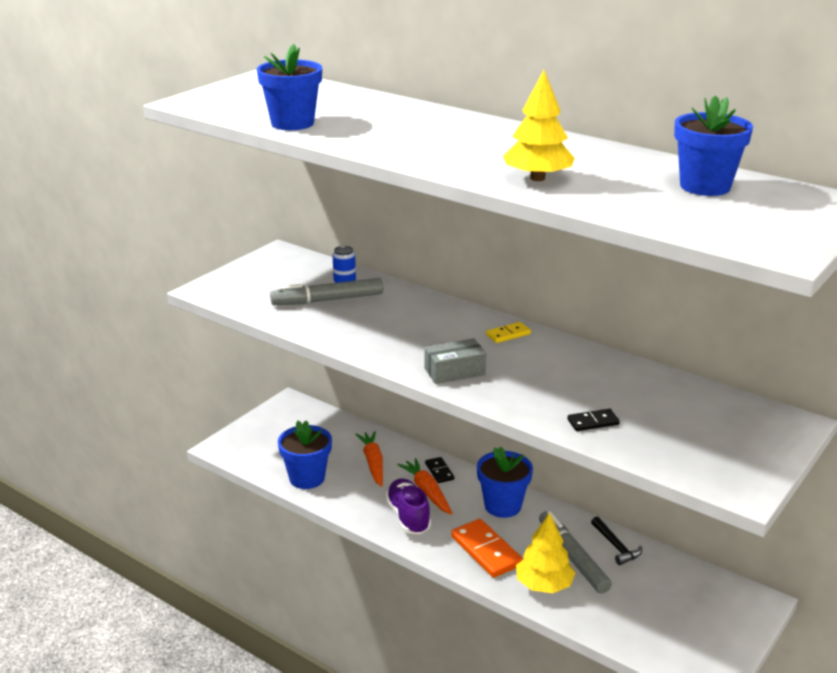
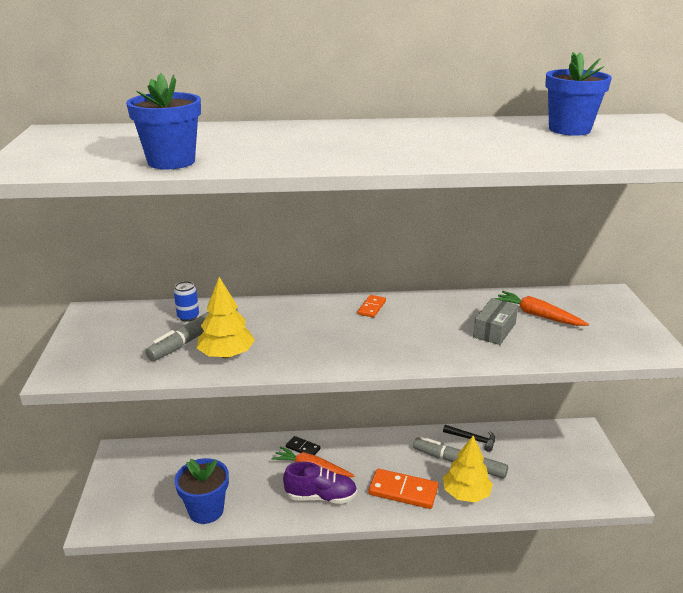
camera: 40 degrees left, 0 degrees up
orange carrot [355,431,383,487] -> orange carrot moved to [494,291,589,326]
purple shoe [385,479,431,534] -> purple shoe turned 150 degrees clockwise [283,462,357,504]
grey box [425,338,486,384] -> grey box moved to [473,298,518,345]
blue flower pot [477,446,533,518] -> none
yellow domino [486,322,531,343] -> orange domino [357,295,386,318]
yellow tree [503,70,575,181] -> yellow tree moved to [197,277,255,358]
black domino [567,408,620,431] -> none

